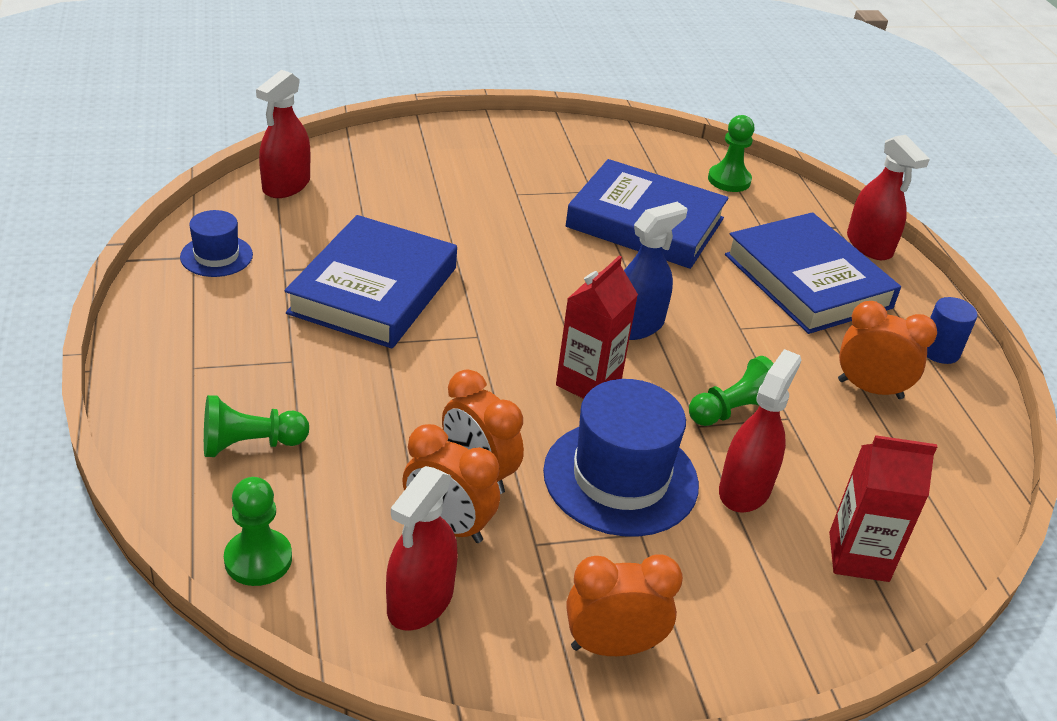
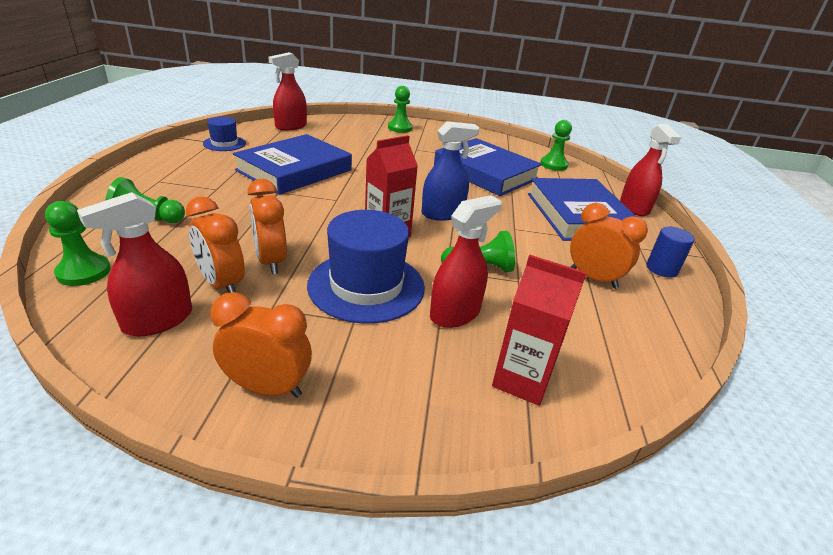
camera: 20 degrees right, 5 degrees down
none -> green pawn [388,86,413,133]

